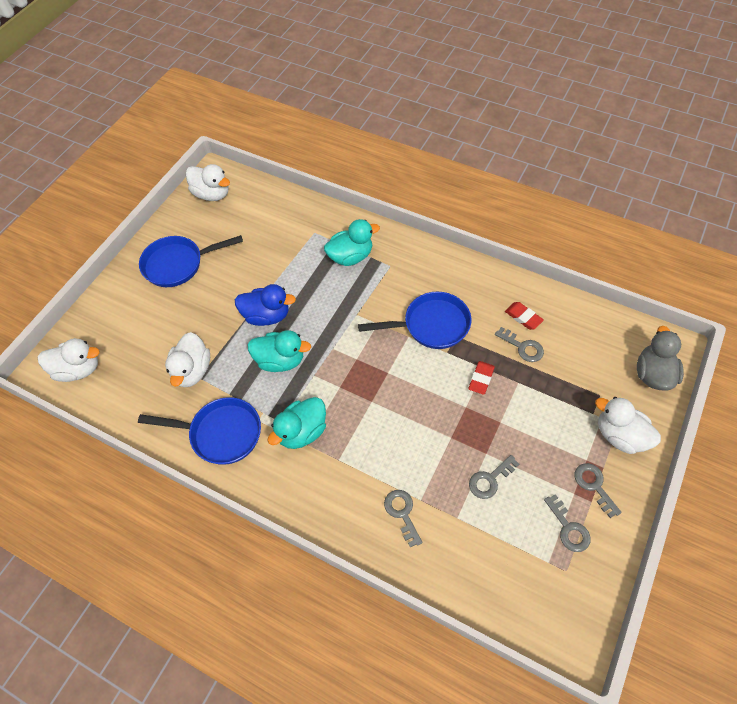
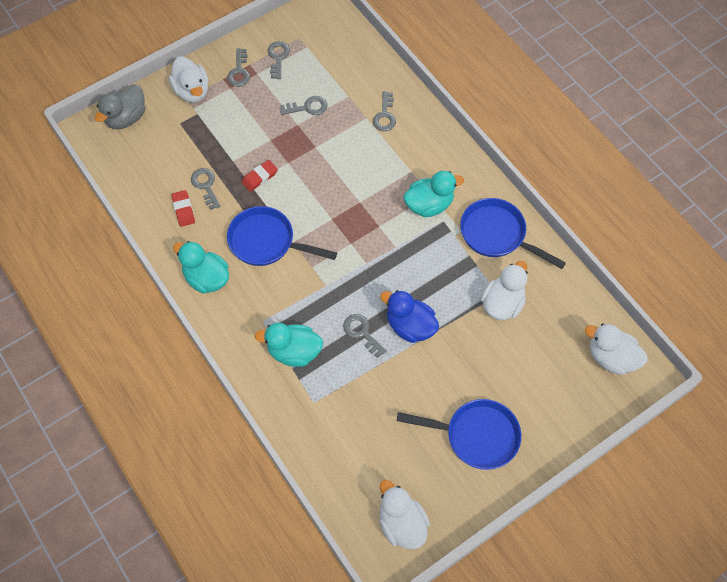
camera: 155 degrees left, 5 degrees up
turquoise duck [247,330,311,372] -> turquoise duck moved to [173,241,229,294]
none -> grey key [343,314,387,358]

